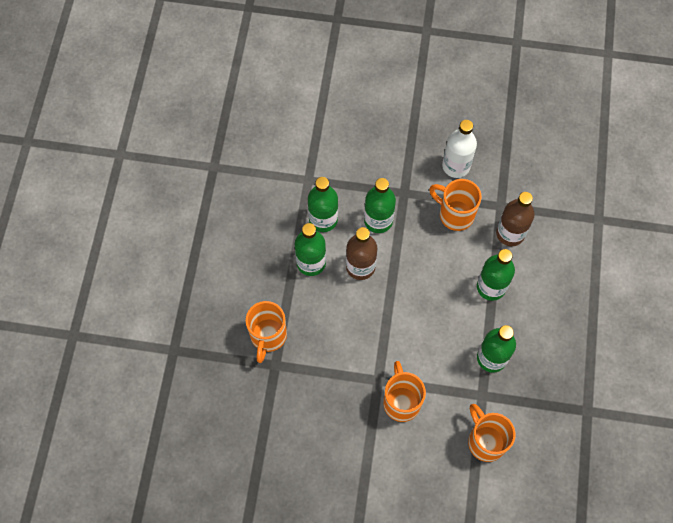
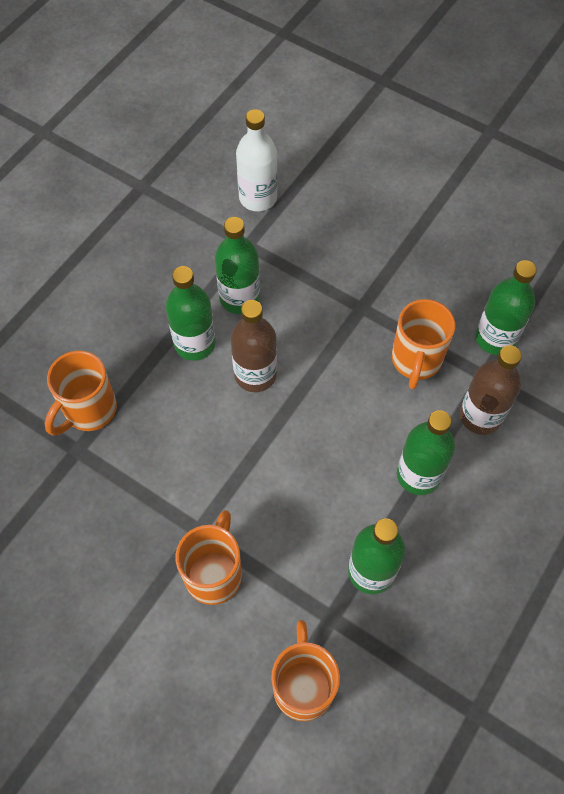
camera: 25 degrees right, 5 degrees down
green bottle [364,178,396,233] -> green bottle moved to [475,260,537,355]
orange mug [429,179,481,231] -> orange mug turned 135 degrees counterclockwise [392,299,455,389]
white bottle [442,120,477,178] -> white bottle moved to [236,109,278,211]

